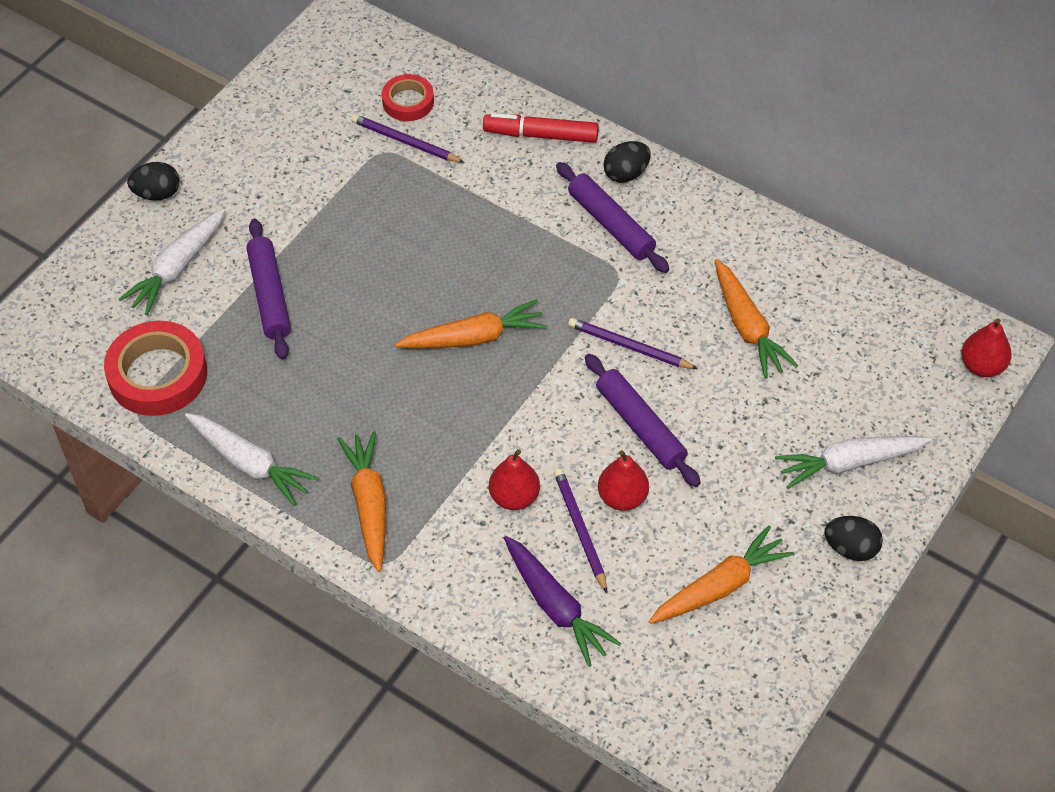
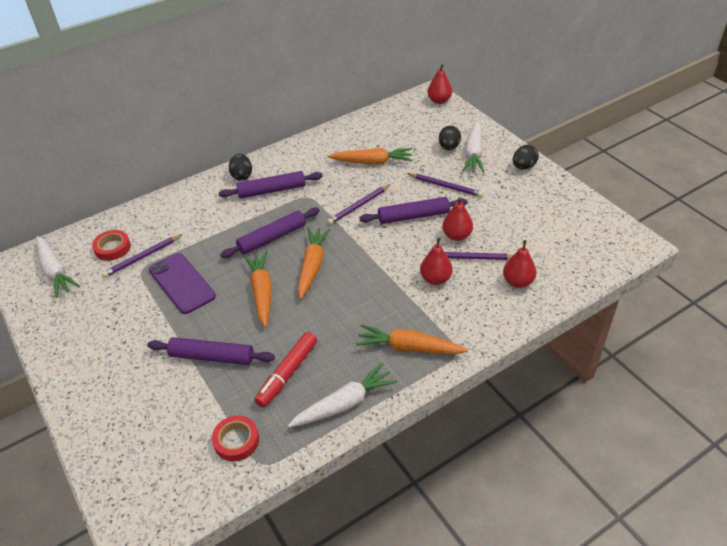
camera: 65 degrees left, 10 degrees down
red tape [104,321,207,416] -> red tape [212,415,259,462], size x0.58
white carrot [118,208,225,315] -> white carrot moved to [36,236,80,298]
black egg [127,162,180,201] -> black egg moved to [439,126,461,150]
red marker [483,113,599,143] -> red marker moved to [254,332,317,408]
purple carrot [504,536,621,667] -> red pear [503,240,537,288]
orange carrot [649,526,794,624] -> orange carrot moved to [244,251,272,327]
none -> purple phone [149,253,216,314]
none -> purple rolling pin [220,208,320,258]
none -> purple pencil [407,173,483,197]

